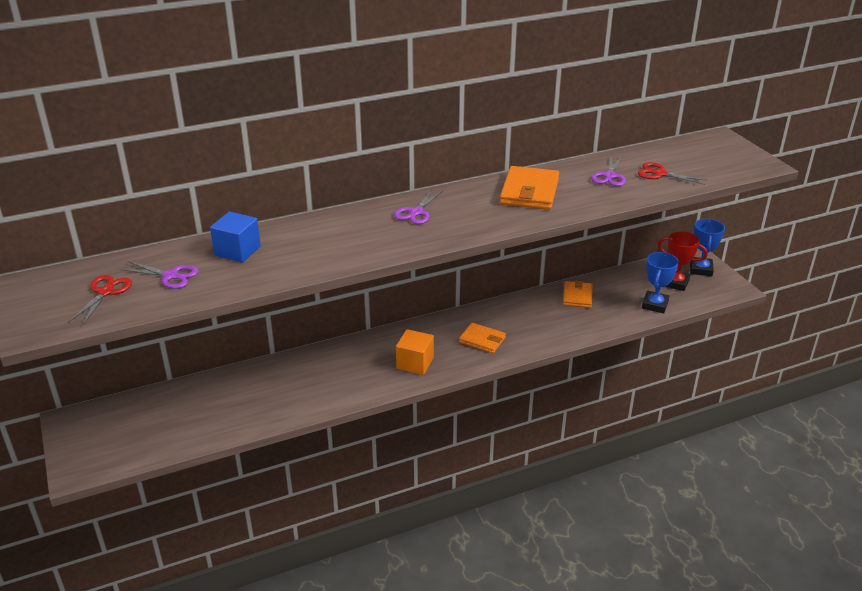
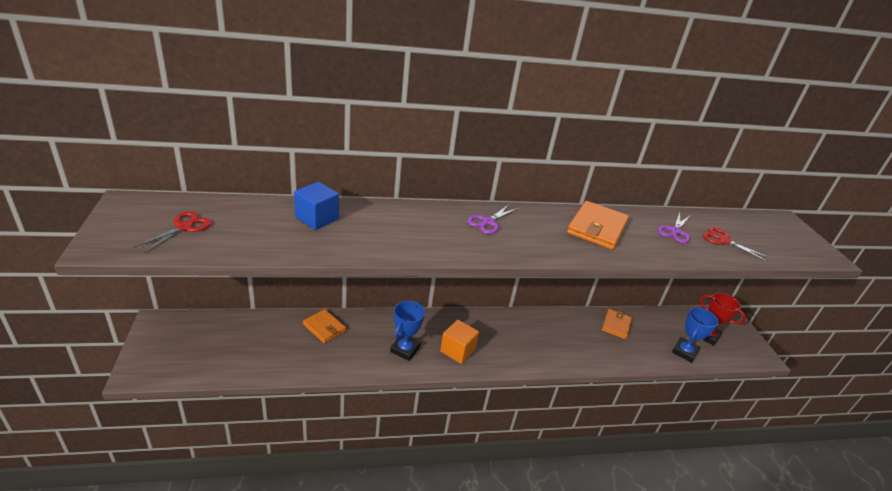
camera: 10 degrees right, 0 degrees up
purple scissors [120,261,199,289] -> none
orange wallet [459,323,506,353] -> orange wallet moved to [303,309,346,343]
blue trophy [690,219,725,276] -> blue trophy moved to [390,301,425,361]

